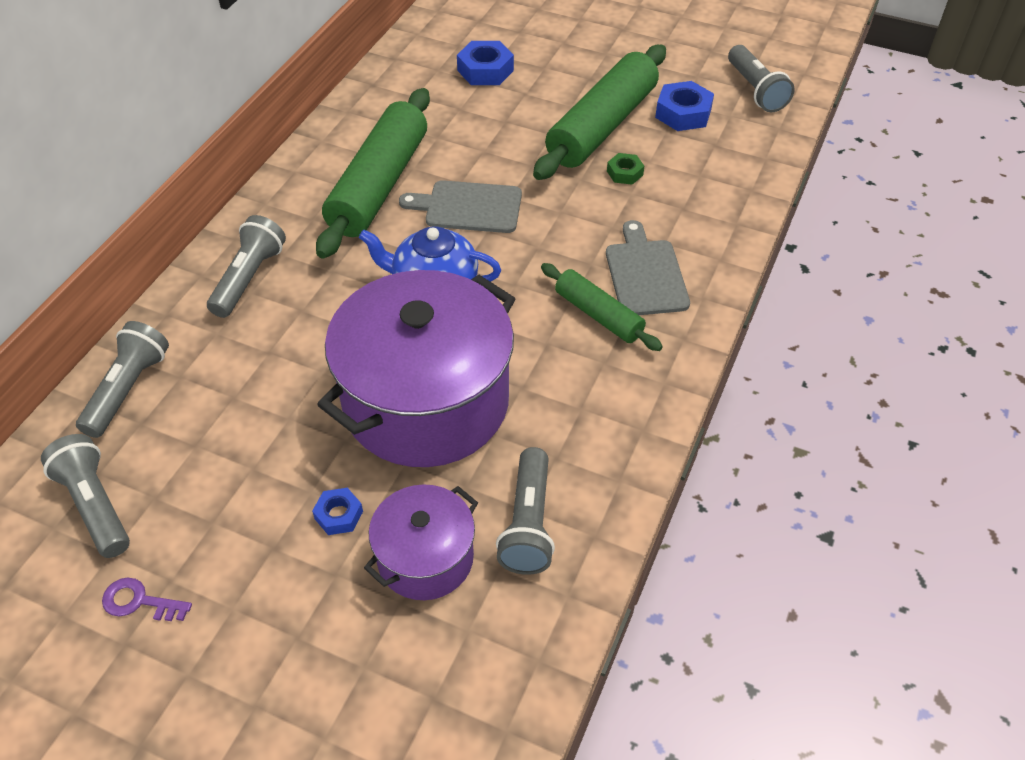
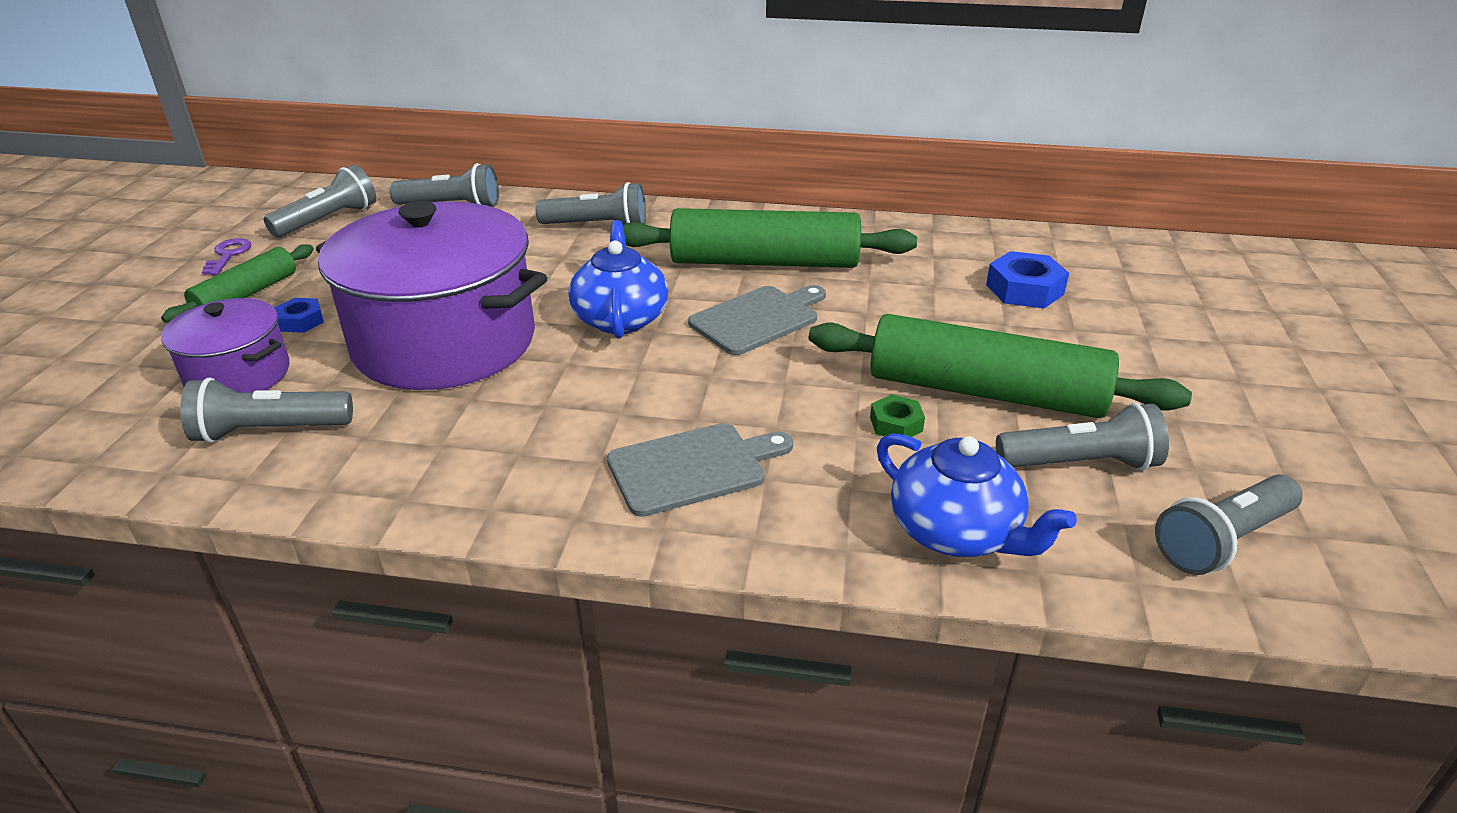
camera: 75 degrees right, 15 degrees down
grey cutting board [399,180,522,233] -> grey cutting board turned 60 degrees clockwise [688,285,826,355]
green rolling pin [541,263,663,351] -> green rolling pin moved to [161,244,314,323]
blue nut [655,81,714,131] -> grey flashlight [996,403,1169,470]
none -> blue teapot [877,433,1077,557]

